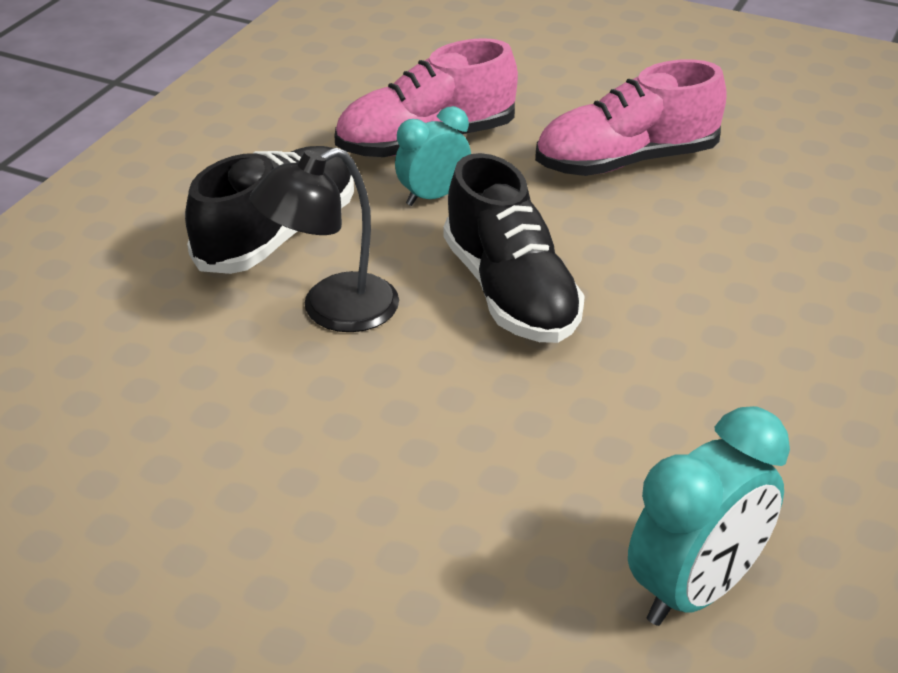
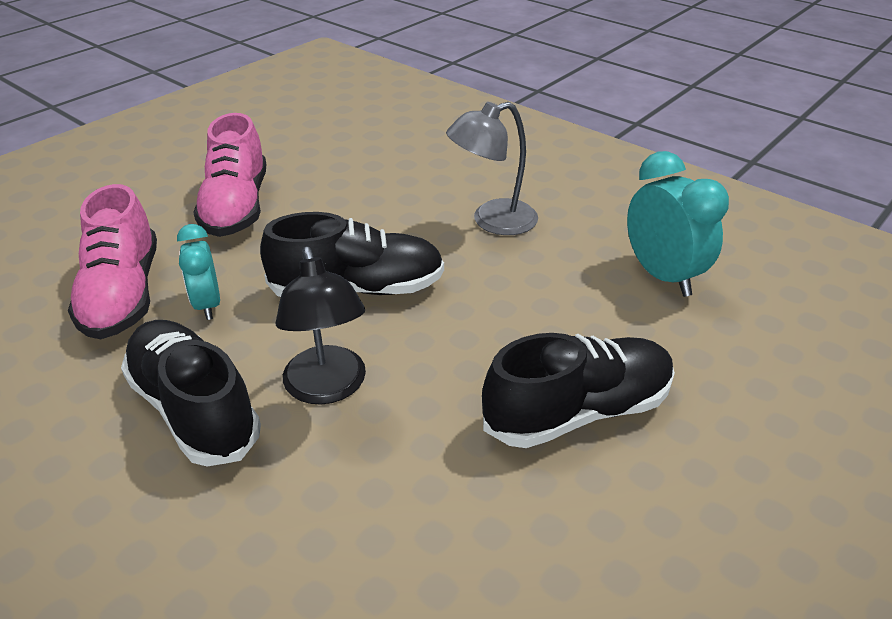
camera: 75 degrees left, 0 degrees up
none -> grey lamp [446,102,538,235]
none -> black shoe [482,333,675,448]

